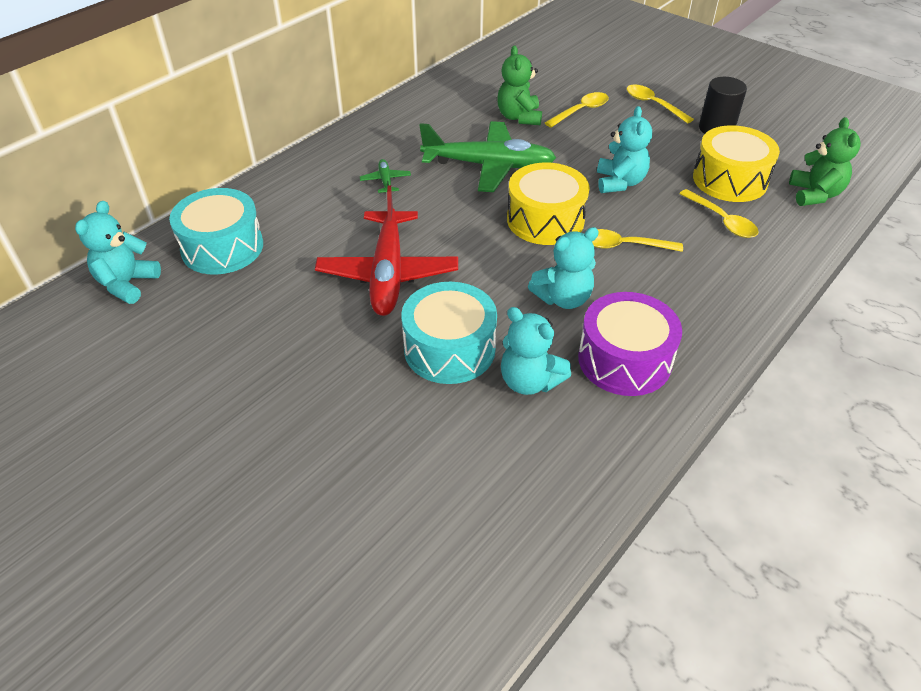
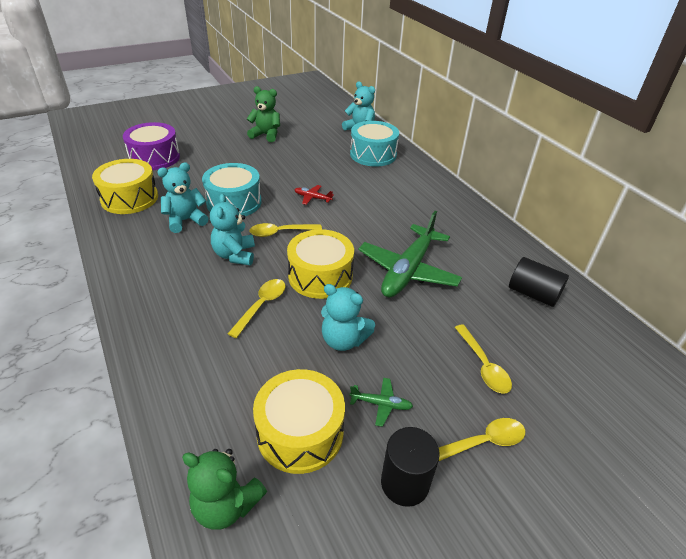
camera: 110 degrees right, 5 degrees down
red plane [315,185,458,316] -> red plane [295,185,334,205], size x0.41
green plane [360,159,411,193] -> green plane moved to [350,378,413,427]
green teddy bear [497,45,542,125] -> green teddy bear moved to [247,86,280,142]
purple drum [578,292,682,396] -> purple drum moved to [123,122,180,170]
yellow spoon [679,189,759,238] -> yellow spoon moved to [249,223,322,237]
none -> yellow drum [92,159,158,214]
none -> black cylinder [509,257,569,307]

